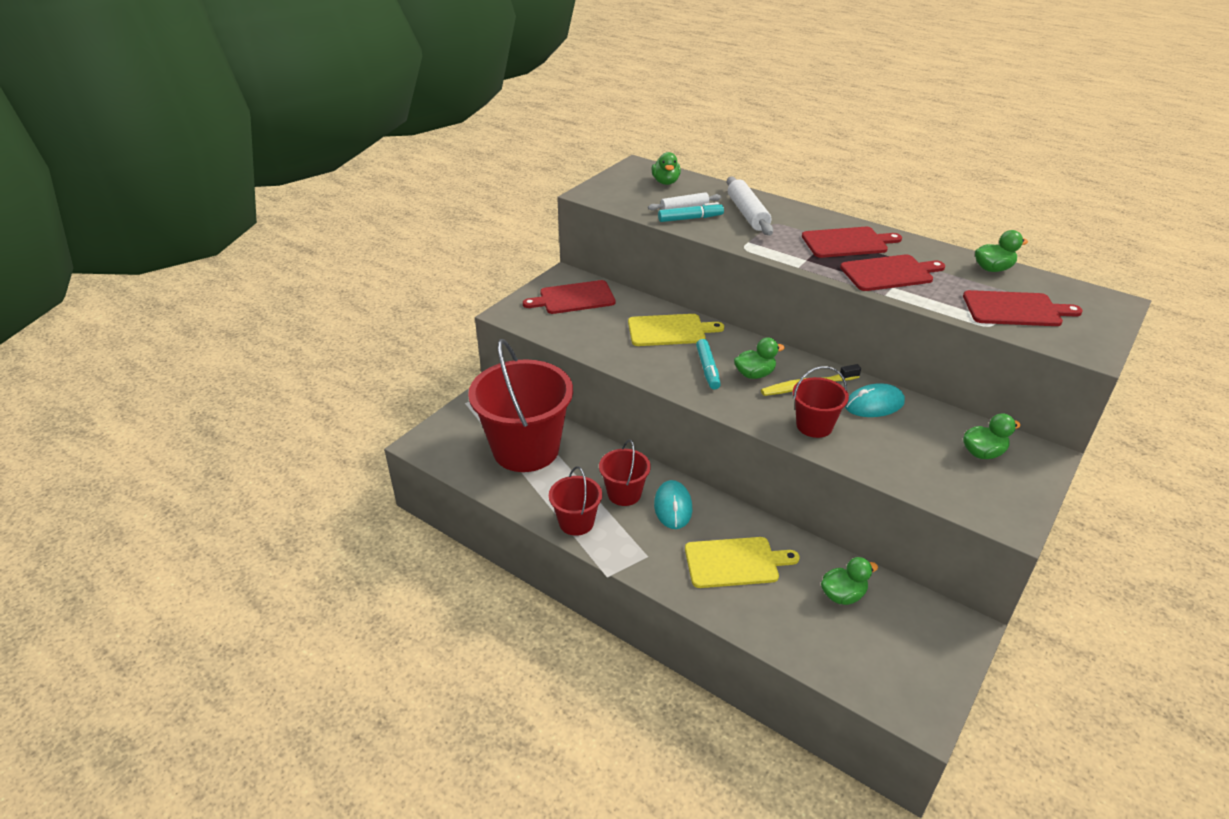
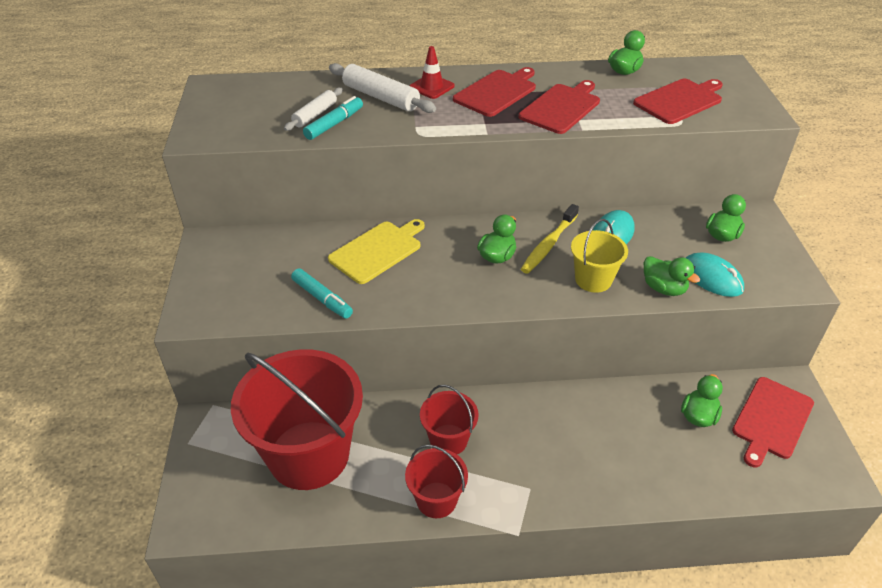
camera: 40 degrees left, 5 degrees up
red cutting board [523,280,616,314] -> red cutting board moved to [732,377,814,467]
green duck [651,152,681,185] -> green duck moved to [644,256,700,296]
turquoise mouse [654,480,692,529] -> turquoise mouse moved to [686,252,744,297]
yellow cutting board [685,537,800,588] -> none
turquoise marker [696,339,721,390] -> turquoise marker moved to [291,268,353,319]
red bucket [793,366,849,438] -> yellow bucket [571,219,628,293]
none -> red traffic cone [409,46,455,99]

